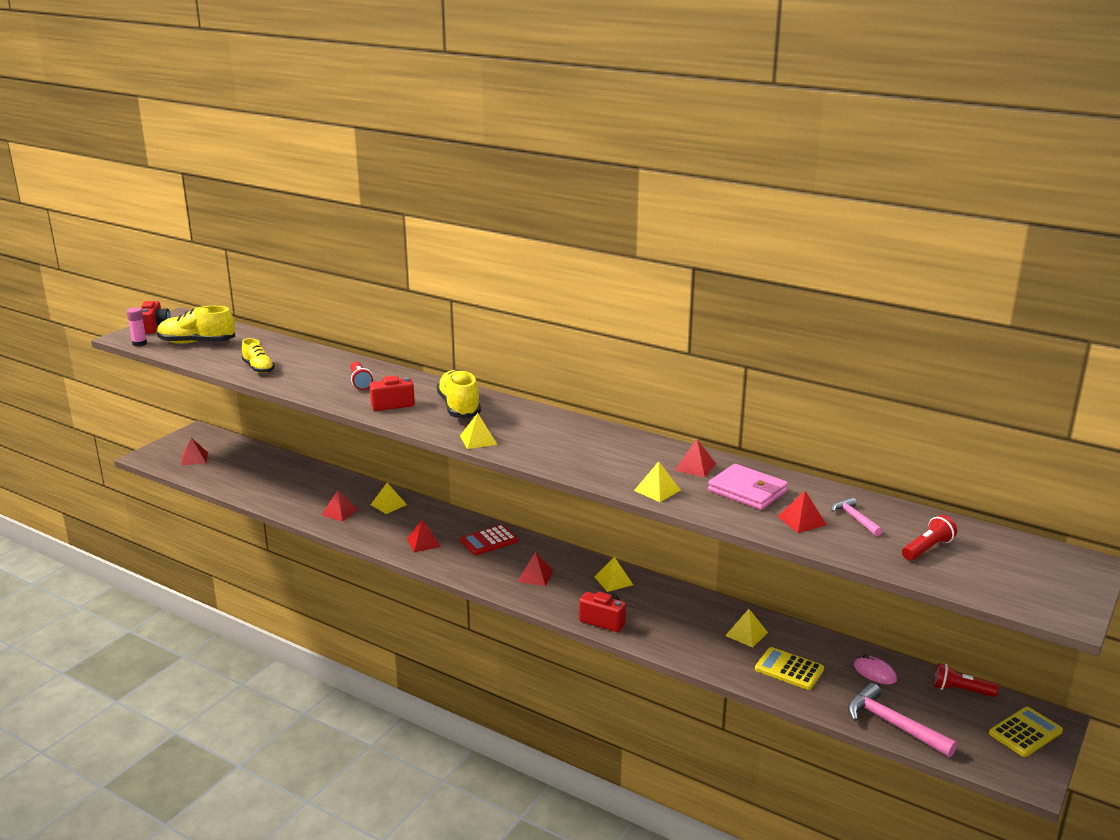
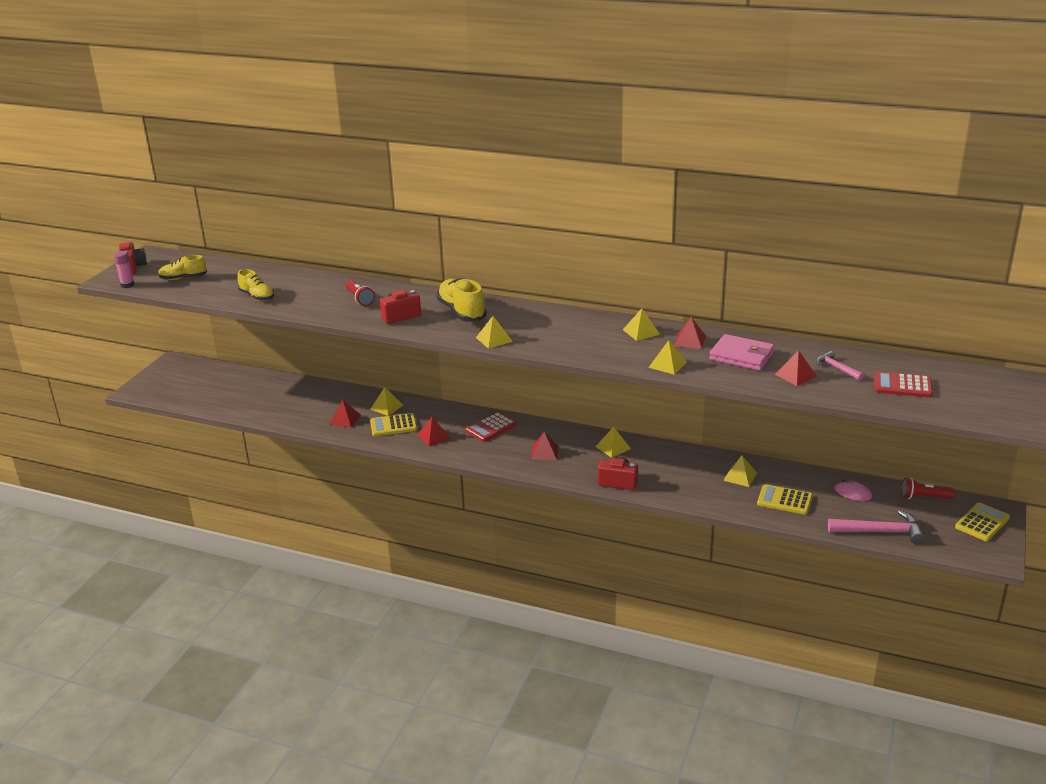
camera: 10 degrees left, 5 degrees up
yellow shoe [157,306,235,344] -> yellow shoe [158,255,207,280], size x0.63
red pyramid [181,438,208,466] -> none
pink hammer [848,683,958,757] -> pink hammer turned 150 degrees clockwise [828,510,925,545]
red flashlight [902,515,957,561] -> red calculator [874,371,933,398]
none -> yellow calculator [370,413,417,436]
none -> yellow pyramid [623,308,660,341]

